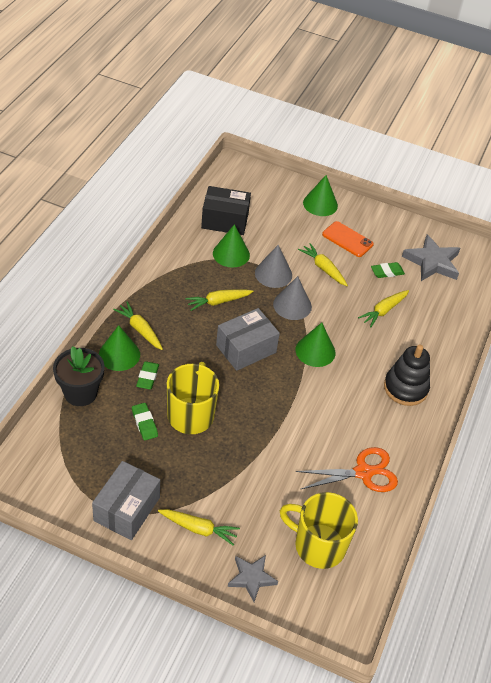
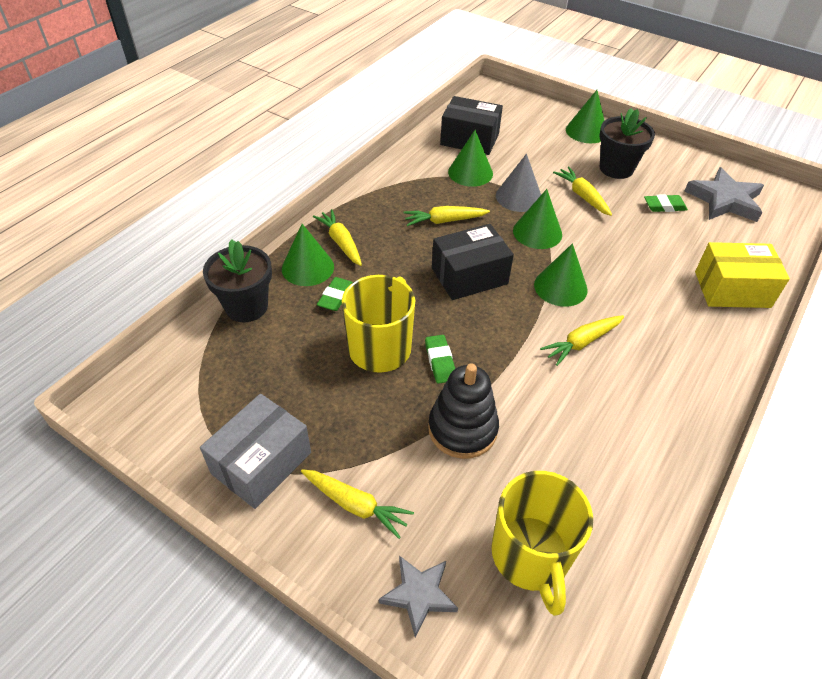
camera: 15 degrees right, 0 degrees up
green eraser [132,403,158,440] -> green eraser moved to [425,335,455,384]
grey box [216,308,280,371] -> black box [432,224,514,300]
grey cone [273,276,312,320] -> green cone [513,189,562,249]
yellow mug [280,492,358,569] -> yellow mug turned 135 degrees counterclockwise [491,471,593,616]
orange scissors [296,447,398,492] -> none
orange phone [322,221,374,257] -> black flower pot [599,108,655,179]
yellow carrot [358,290,409,328] -> yellow carrot moved to [540,315,624,366]
black stacking toy [384,345,430,406] -> black stacking toy moved to [428,363,499,459]
none -> yellow box [695,242,790,308]

